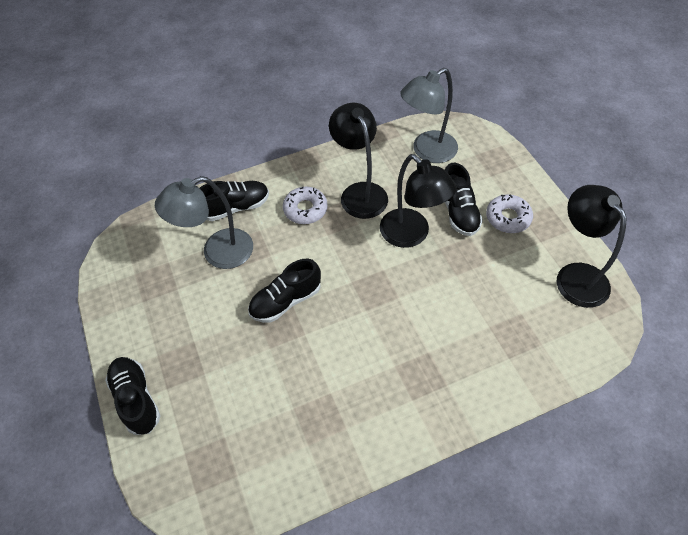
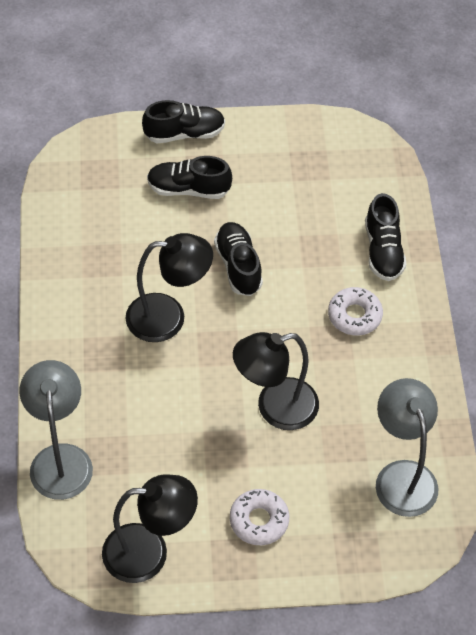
camera: 105 degrees right, 0 degrees up
grey lamp [155,176,253,269] -> grey lamp moved to [19,360,93,500]
black lamp [329,103,388,219] -> black lamp moved to [126,233,213,342]
black shoe [444,163,483,236] -> black shoe moved to [147,156,232,199]

